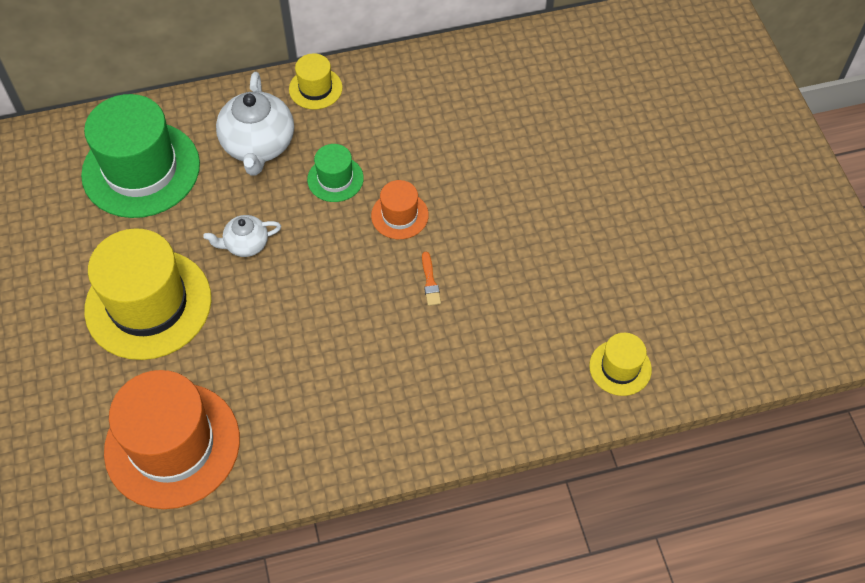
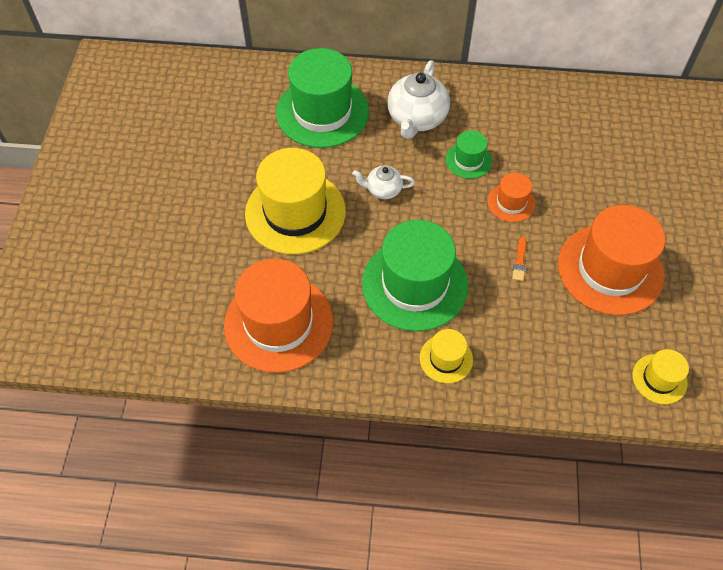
camera: 20 degrees right, 0 degrees up
yellow hat [289,53,343,109] -> yellow hat moved to [420,329,473,383]
none -> green hat [362,220,468,331]
none -> orange hat [558,205,665,315]

